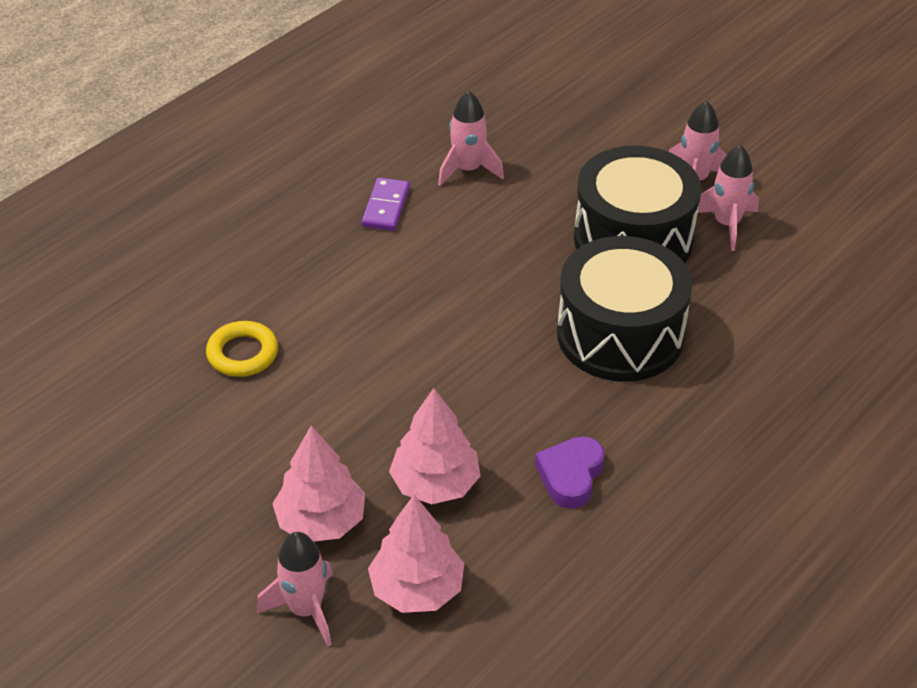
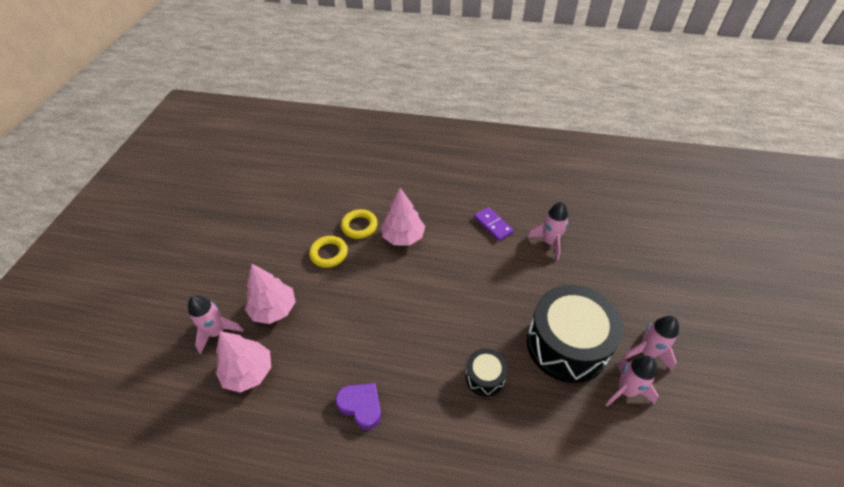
camera: 60 degrees right, 5 degrees up
purple domino [361,178,410,231] -> purple domino turned 75 degrees clockwise [474,207,514,241]
pink tree [389,388,480,504] -> pink tree moved to [381,188,425,246]
purple heart [535,436,605,509] -> purple heart turned 45 degrees clockwise [335,383,381,430]
black drum [557,236,692,381] -> black drum [465,348,508,397], size x0.48
none -> yellow ring [309,236,348,268]

